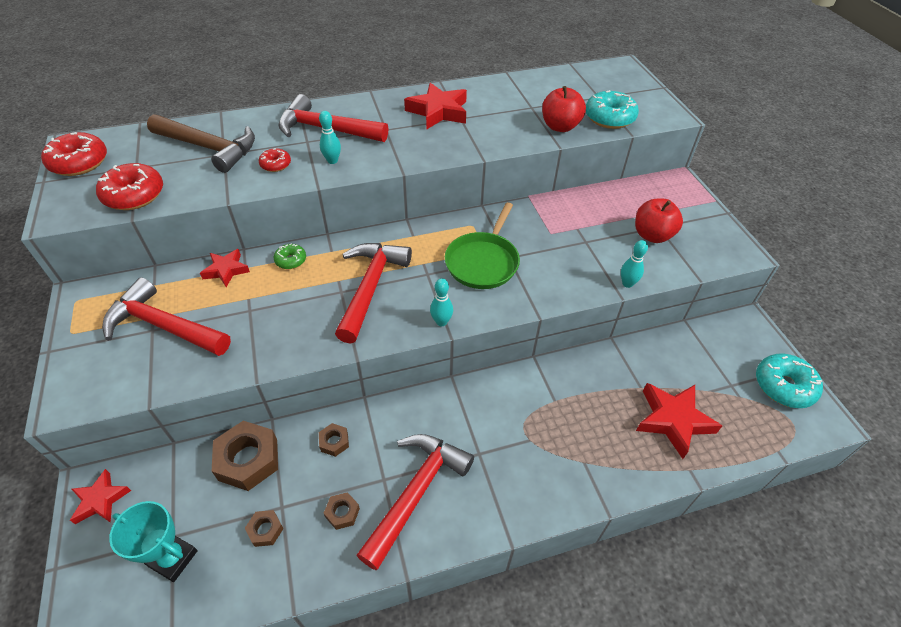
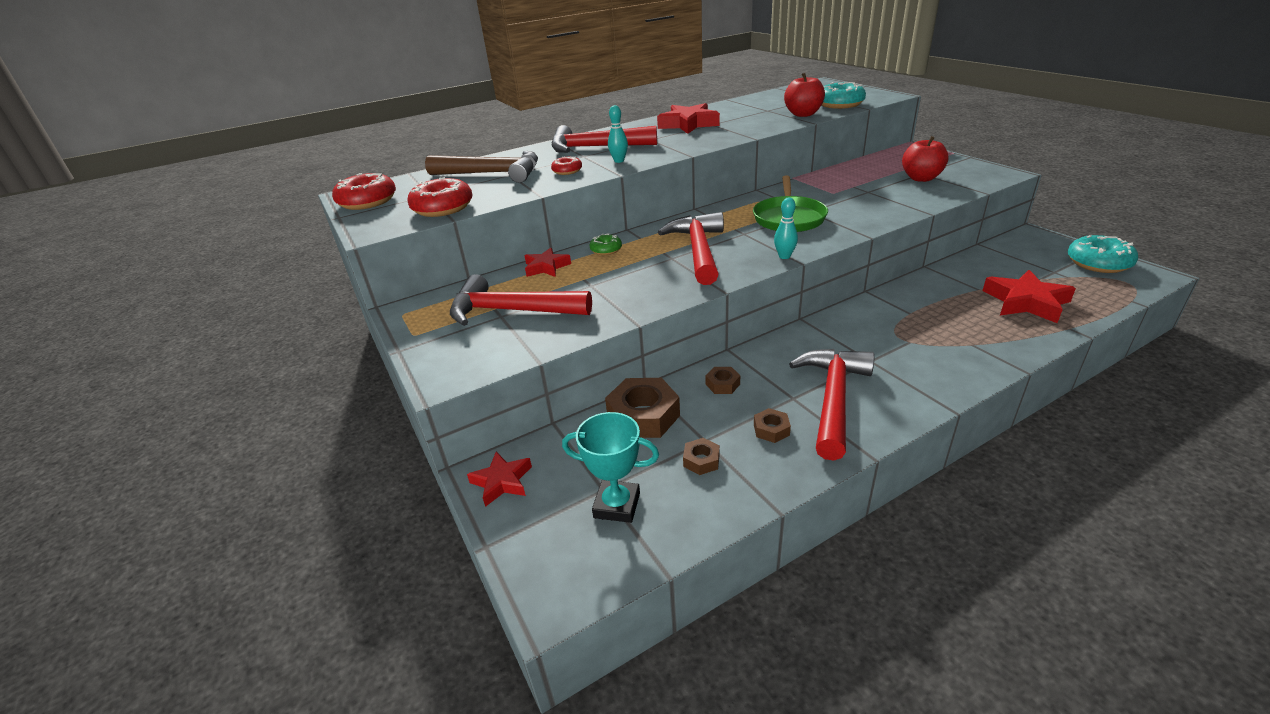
camera: 10 degrees left, 15 degrees down
turquoise bowling pin [621,240,648,288] -> none

